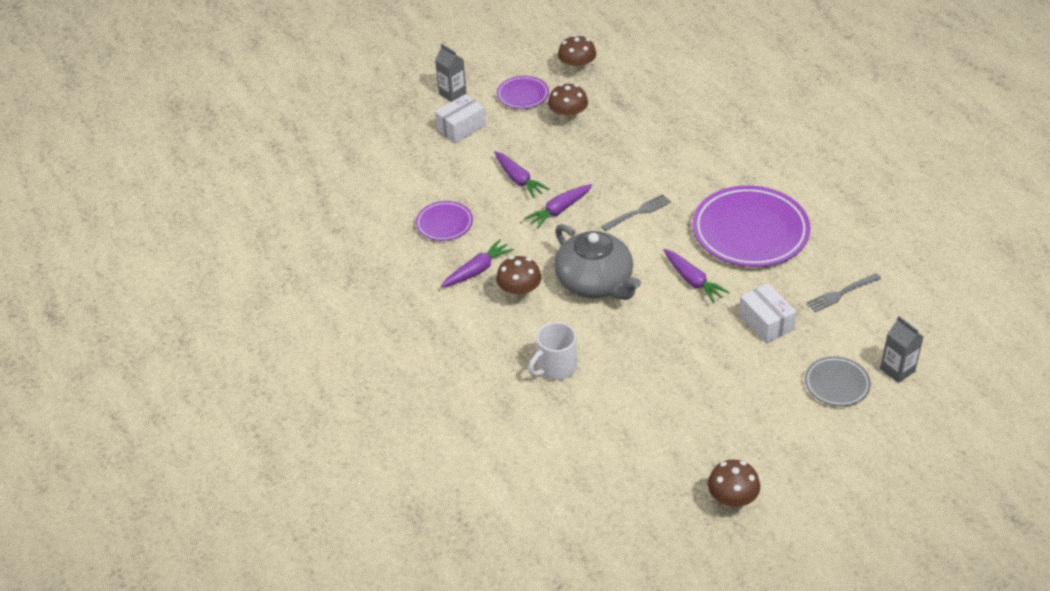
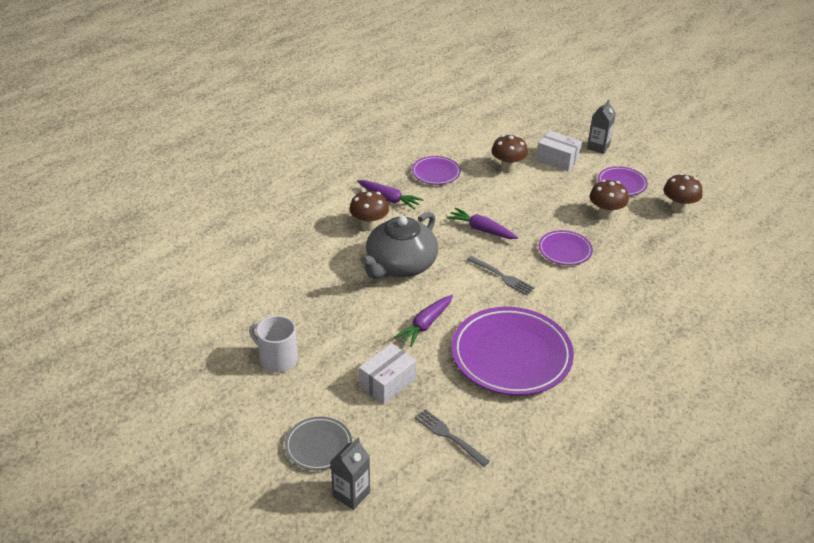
camera: 70 degrees right, 5 degrees down
purple carrot [494,151,550,198] -> none
white mug [528,322,577,380] -> white mug moved to [249,315,298,373]
brown mushroom [708,460,760,511] -> brown mushroom moved to [491,135,528,172]
none -> purple plate [538,230,593,265]

